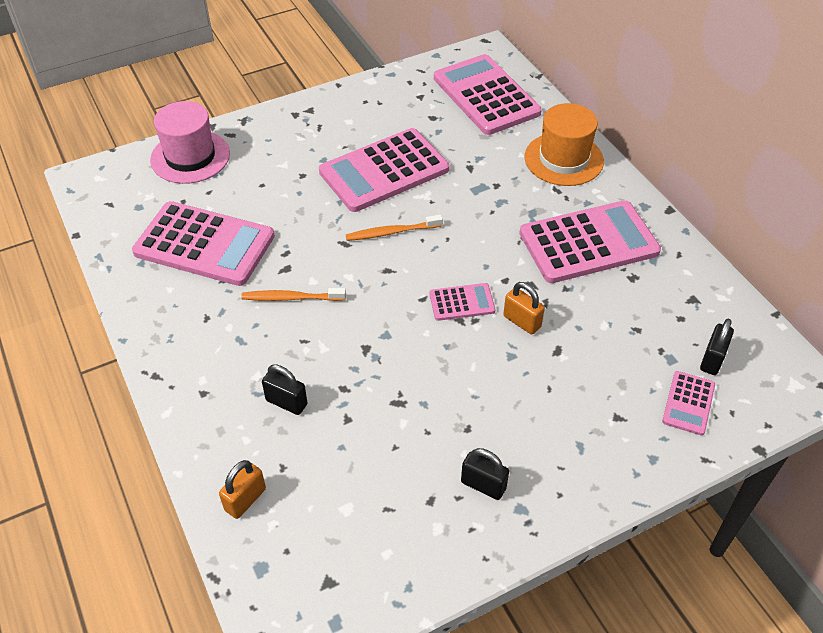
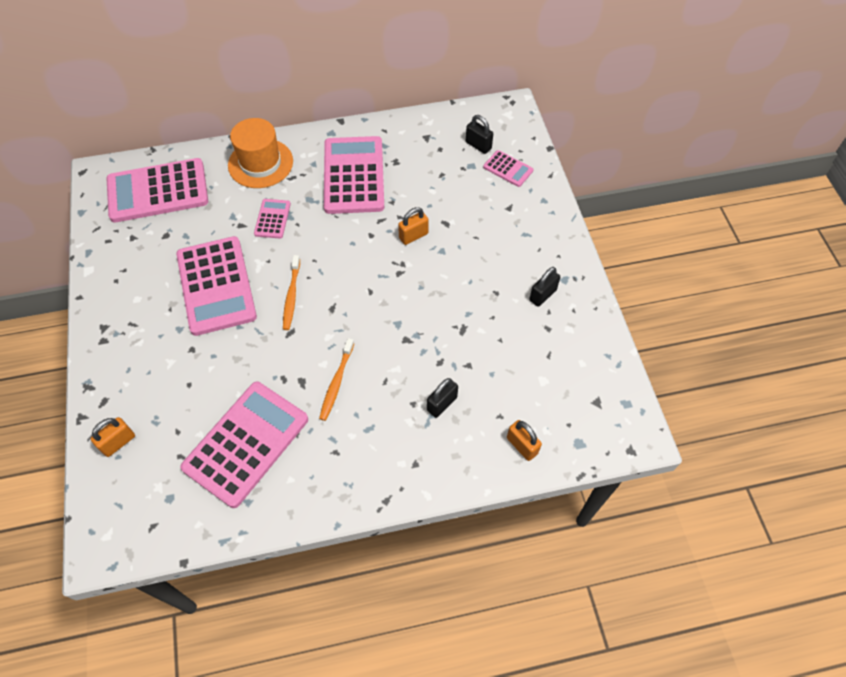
camera: 75 degrees left, 10 degrees up
pink hat [150,101,230,184] -> orange padlock [91,417,135,457]
pink calculator [429,283,496,321] -> pink calculator moved to [254,199,291,238]

